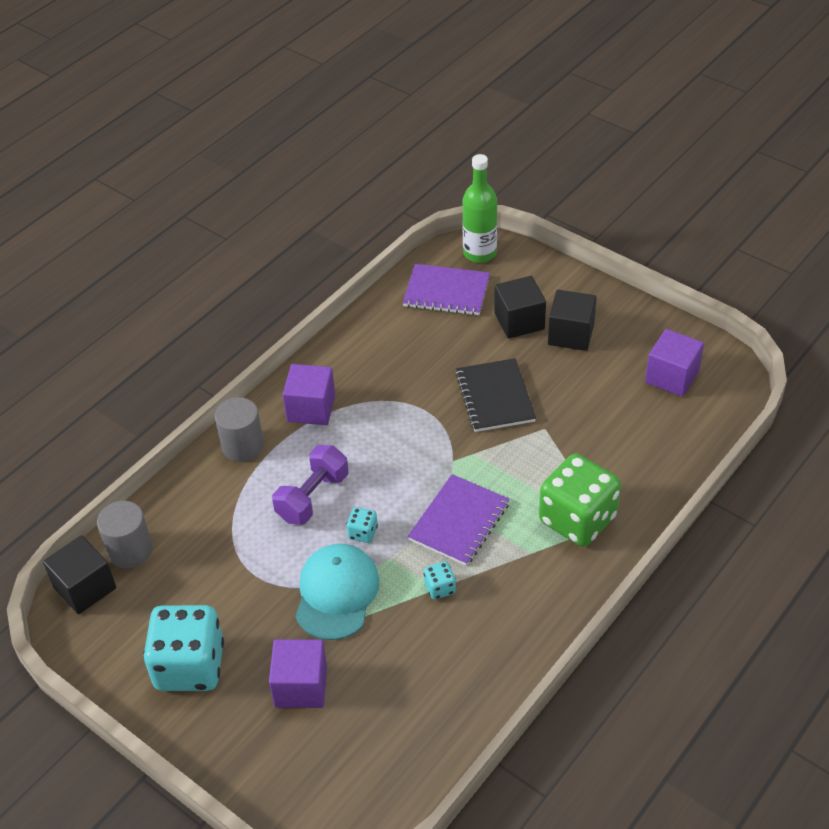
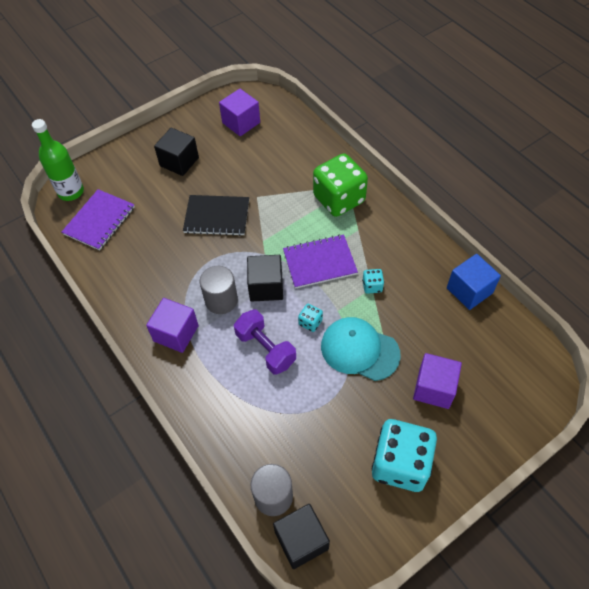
camera: 75 degrees left, 10 degrees up
grey cylinder [215,397,264,462] -> grey cylinder moved to [200,266,238,314]
purple notebook [408,474,510,566] -> purple notebook turned 60 degrees counterclockwise [283,234,358,289]
black cube [494,276,546,339] -> black cube moved to [247,255,283,302]
none -> blue cube [447,254,501,310]

